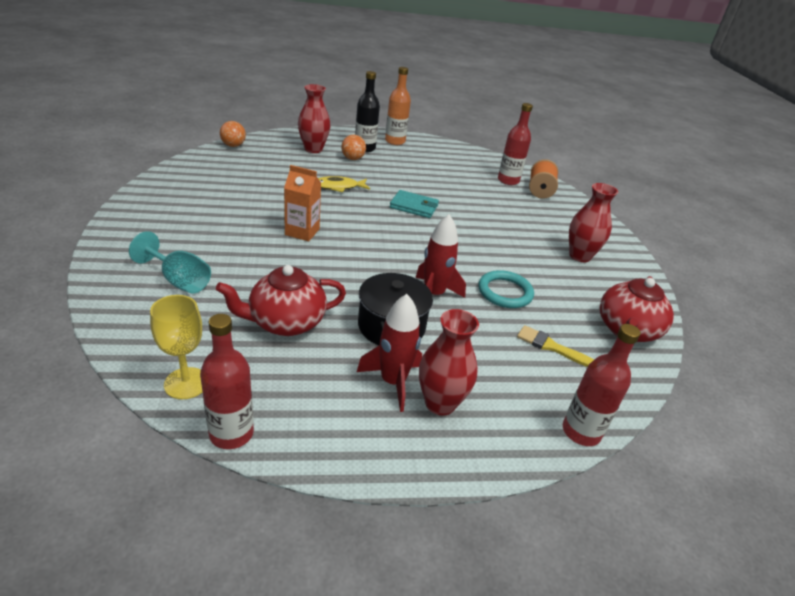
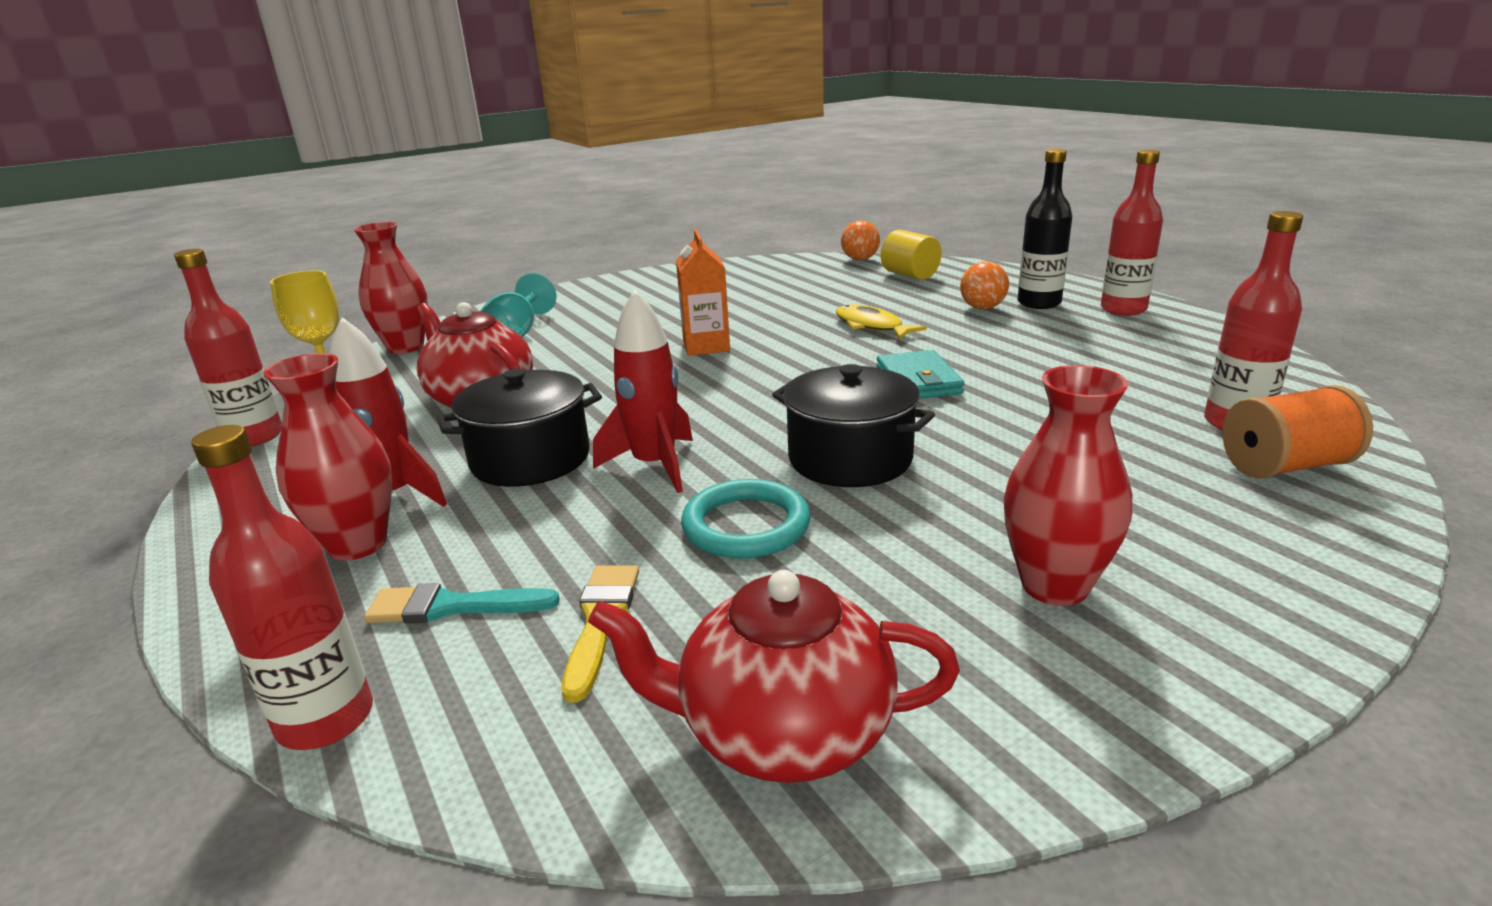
camera: 70 degrees right, 10 degrees down
red vase [298,84,331,153] -> red vase moved to [354,222,428,354]
orange bottle [385,67,411,145] -> red bottle [1101,150,1163,316]
none -> turquoise brush [364,583,560,623]
none -> black pot [772,364,935,487]
none -> yellow cylinder [881,230,942,280]

